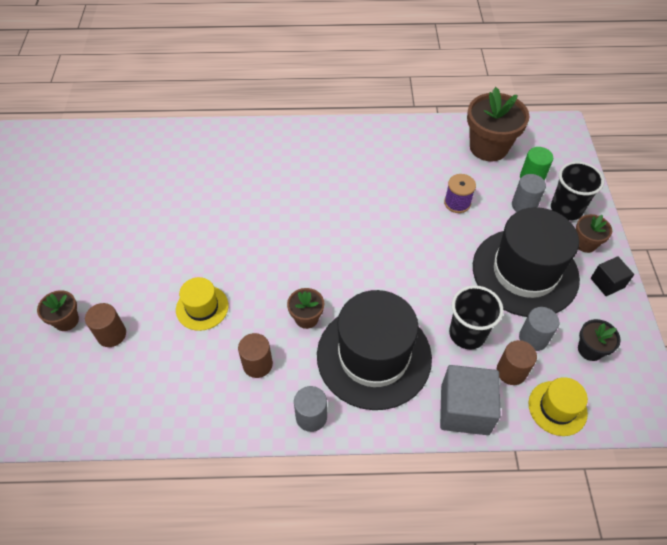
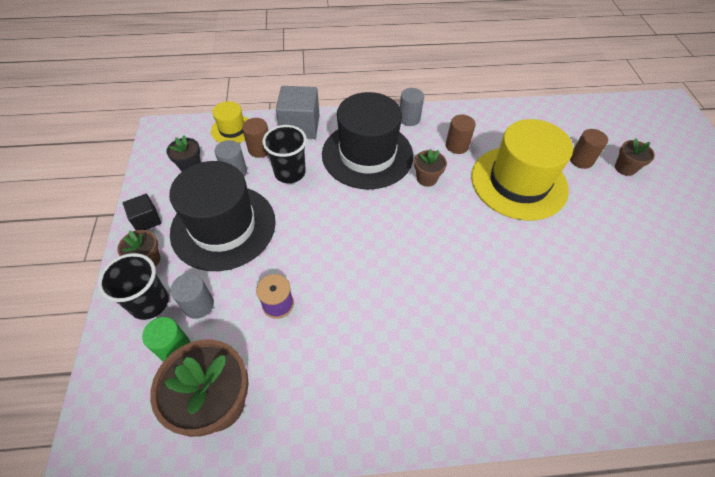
camera: 175 degrees right, 0 degrees up
yellow hat [176,277,229,331] -> yellow hat [471,119,573,221], size x2.08

